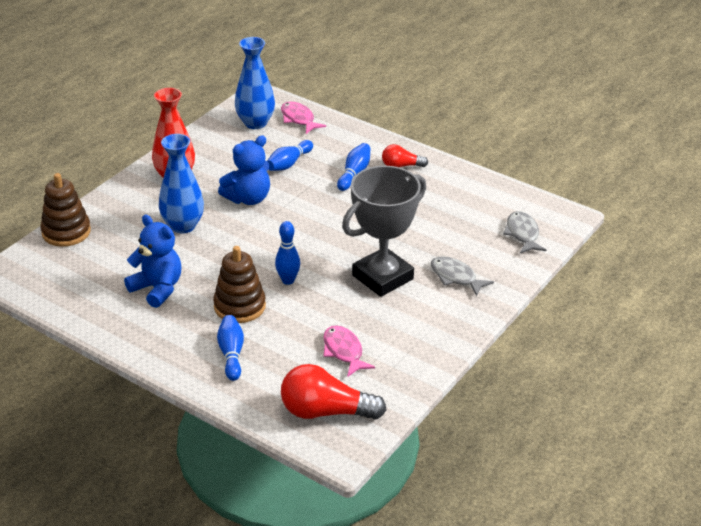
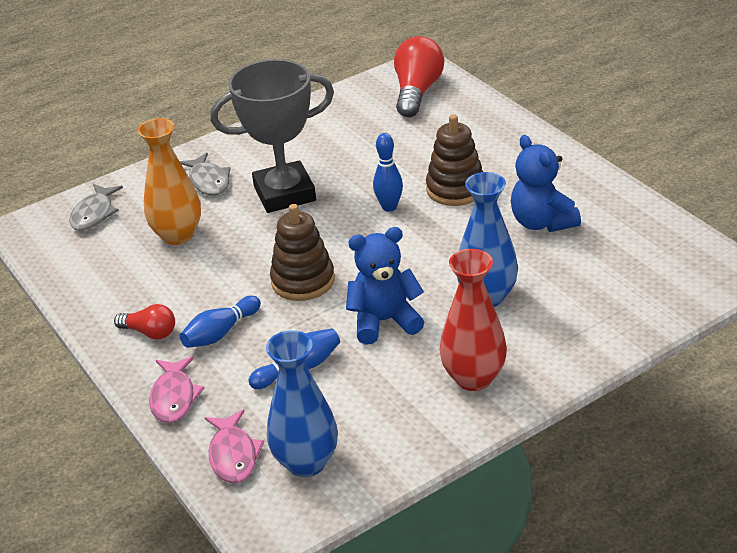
camera: 155 degrees left, 0 degrees up
brown stacking toy [40,173,91,247] -> brown stacking toy moved to [270,204,335,301]
blue bowling pin [217,315,244,381] -> none
red light bulb [281,364,387,420] -> red light bulb turned 105 degrees counterclockwise [394,36,444,117]
pink fish [323,325,375,377] -> pink fish moved to [149,356,204,423]
none -> orange vase [137,118,201,245]

